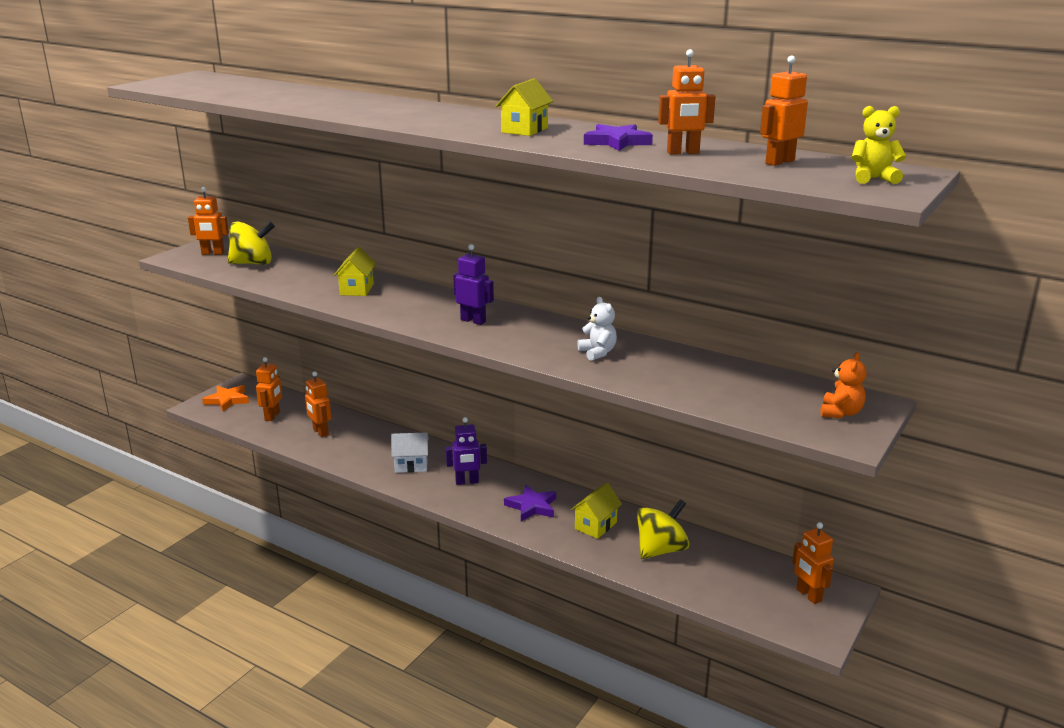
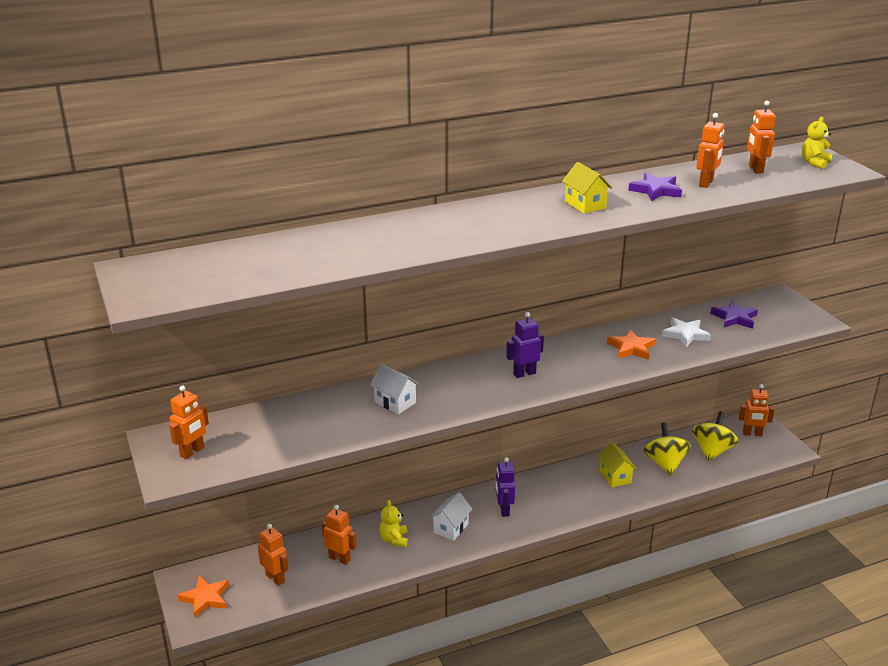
camera: 55 degrees left, 5 degrees up
yellow spinning top [228,221,275,265] -> yellow spinning top moved to [692,411,738,461]
orange robot [305,372,331,437] -> orange robot turned 150 degrees counterclockwise [322,505,357,565]
yellow house [334,247,376,296] -> white house [370,364,420,414]
purple robot [446,417,487,485] -> purple robot turned 150 degrees clockwise [496,457,515,517]
purple star [504,485,556,521] -> purple star moved to [711,300,758,329]
white teddy bear [577,297,617,361] -> orange star [607,329,656,360]
orange teddy bear [821,352,867,418] -> none
none -> yellow teddy bear [379,500,408,547]
none -> white star [662,317,711,348]

